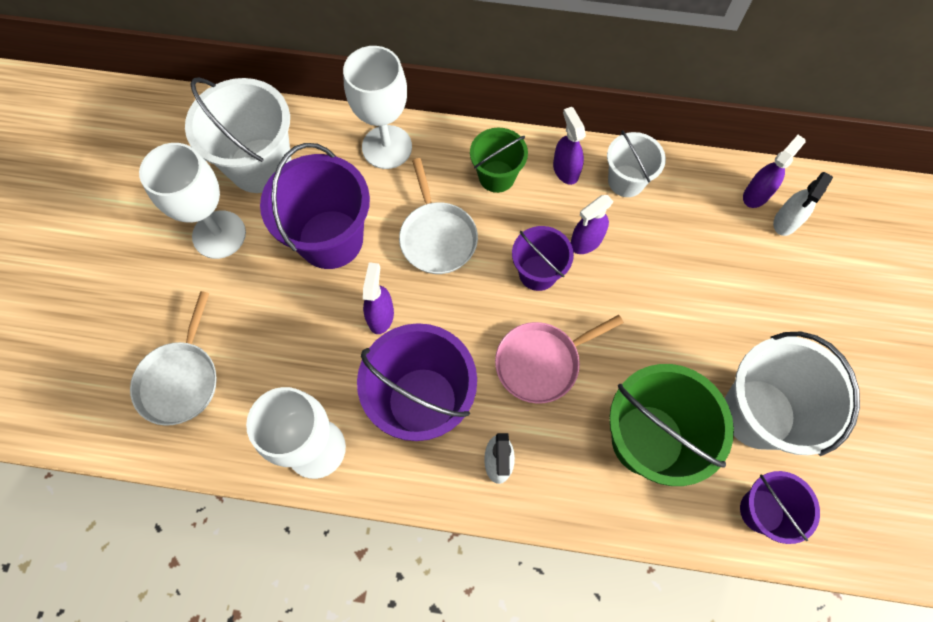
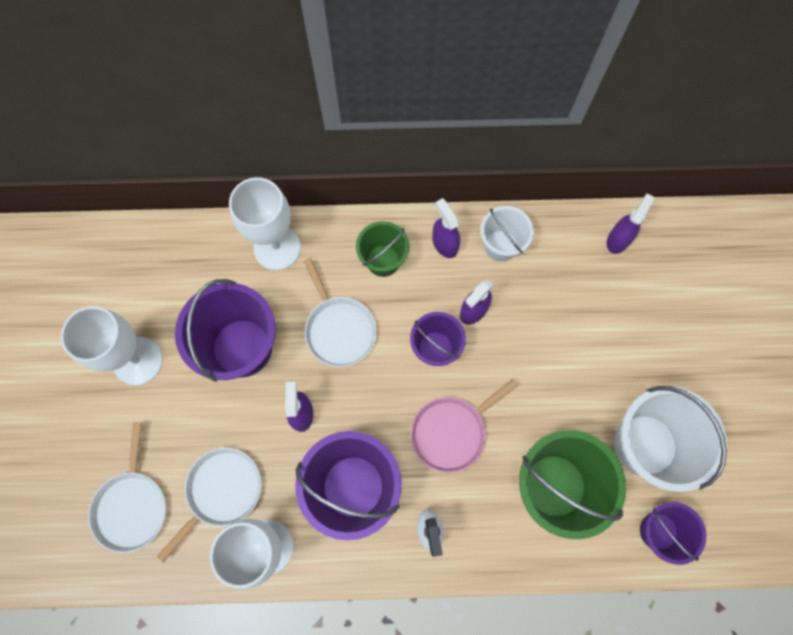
camera: 10 degrees left, 5 degrees up
white bucket [185,77,291,193] -> none
white spray bottle [773,172,833,236] -> none
none -> white pan [157,448,262,562]

